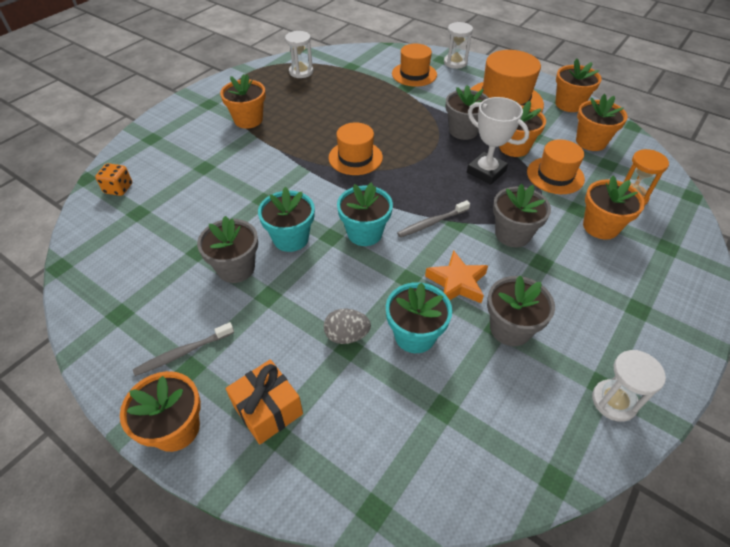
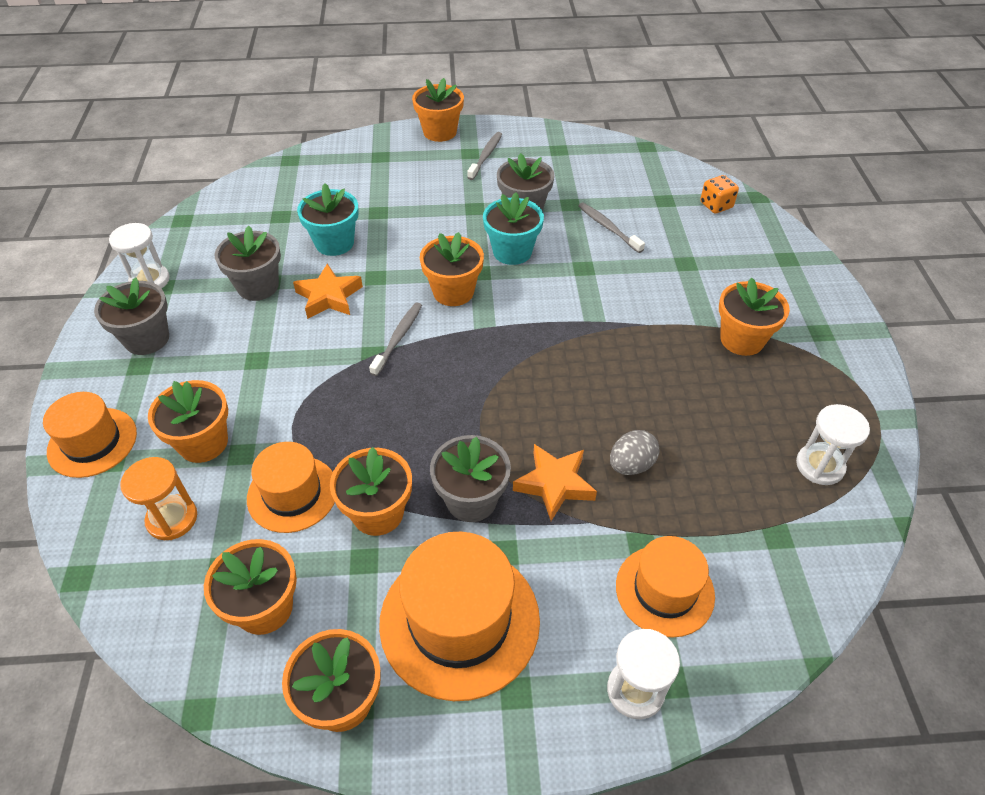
camera: 140 degrees right, 0 degrees up
orange gift [226,359,303,445] -> none
grey egg [324,309,371,344] -> grey egg moved to [610,430,659,475]
orange hat [329,122,383,175] -> orange hat moved to [43,392,137,478]
turquoise flower pot [337,182,393,246] -> orange flower pot [420,232,484,306]
white trophy [467,97,529,185] -> none
grey flower pot [493,184,551,247] -> grey flower pot moved to [94,277,169,355]
none -> orange star [513,444,597,521]
none -> grey toothbrush [578,202,645,253]

